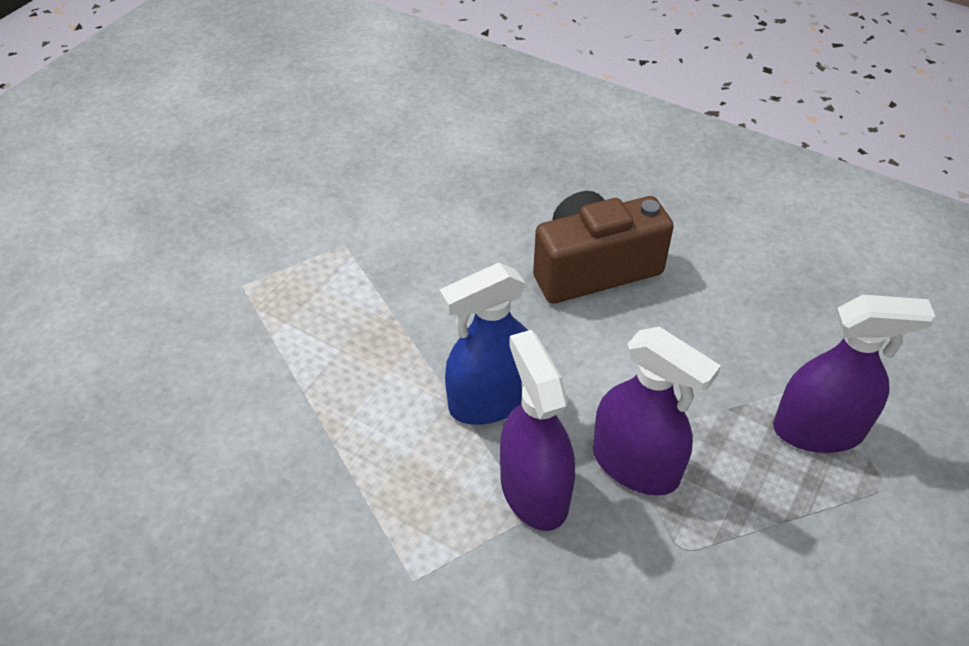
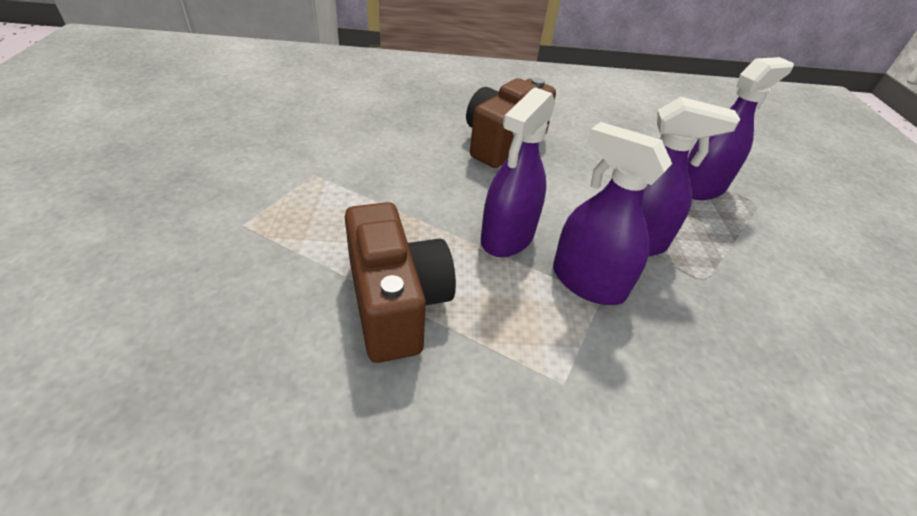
camera: 35 degrees left, 5 degrees down
blue spray bottle [439,263,528,425] -> purple spray bottle [481,87,555,257]
none -> brown camera [345,202,456,363]

